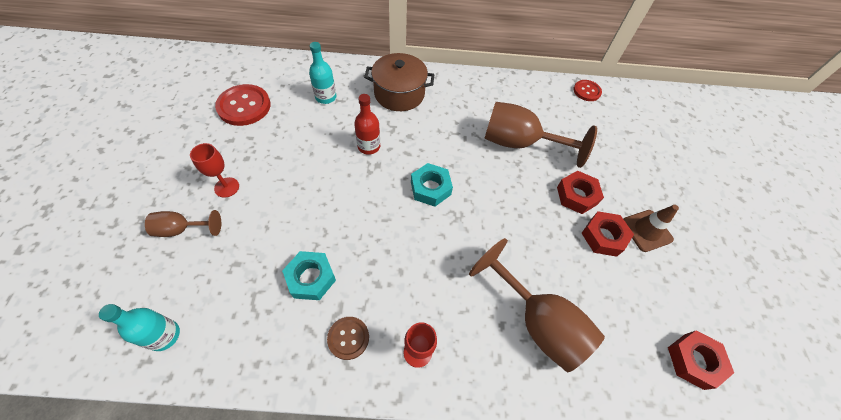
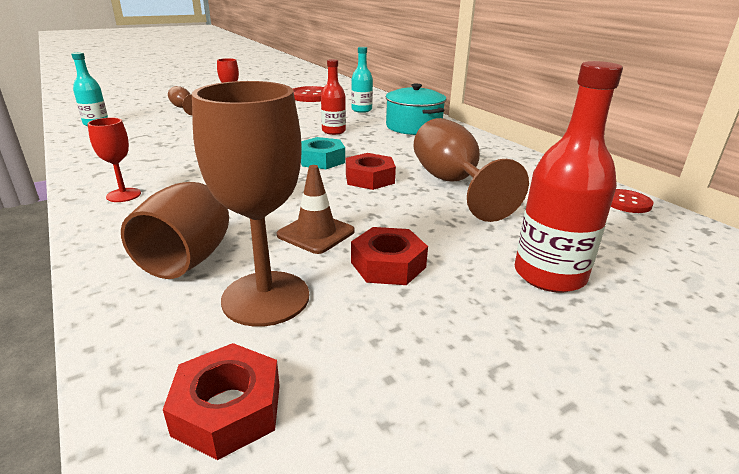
camera: 60 degrees right, 30 degrees down
turquoise nut [282,251,336,300] -> none
brown button [327,317,369,360] -> none
brown pot [364,53,434,111] -> turquoise pot [385,84,446,135]
red nut [557,171,604,214] -> red nut moved to [346,153,396,190]
brown traffic cone [623,205,679,252] -> brown traffic cone moved to [277,165,355,254]
none -> brown goblet [192,81,309,327]
none -> red bottle [515,61,623,293]

